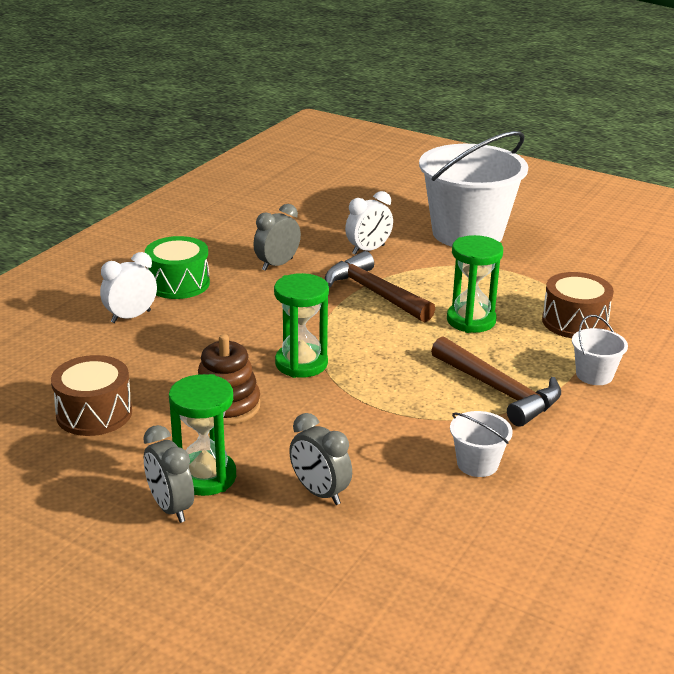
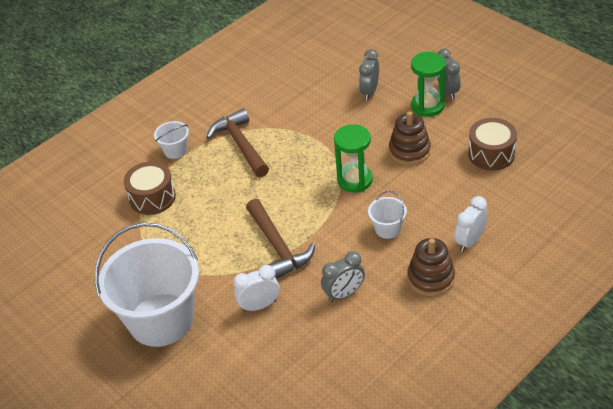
camera: 160 degrees left, 15 degrees up
white clock [100,252,157,323] -> white clock turned 150 degrees clockwise [454,196,488,252]
green drum [145,236,210,299] -> brown stacking toy [407,238,455,296]
grey clock [289,413,352,505] -> grey clock turned 135 degrees counterclockwise [359,49,379,100]
green hourglass [447,235,503,333] -> none
white bucket [450,411,513,477] -> white bucket moved to [368,191,407,239]

